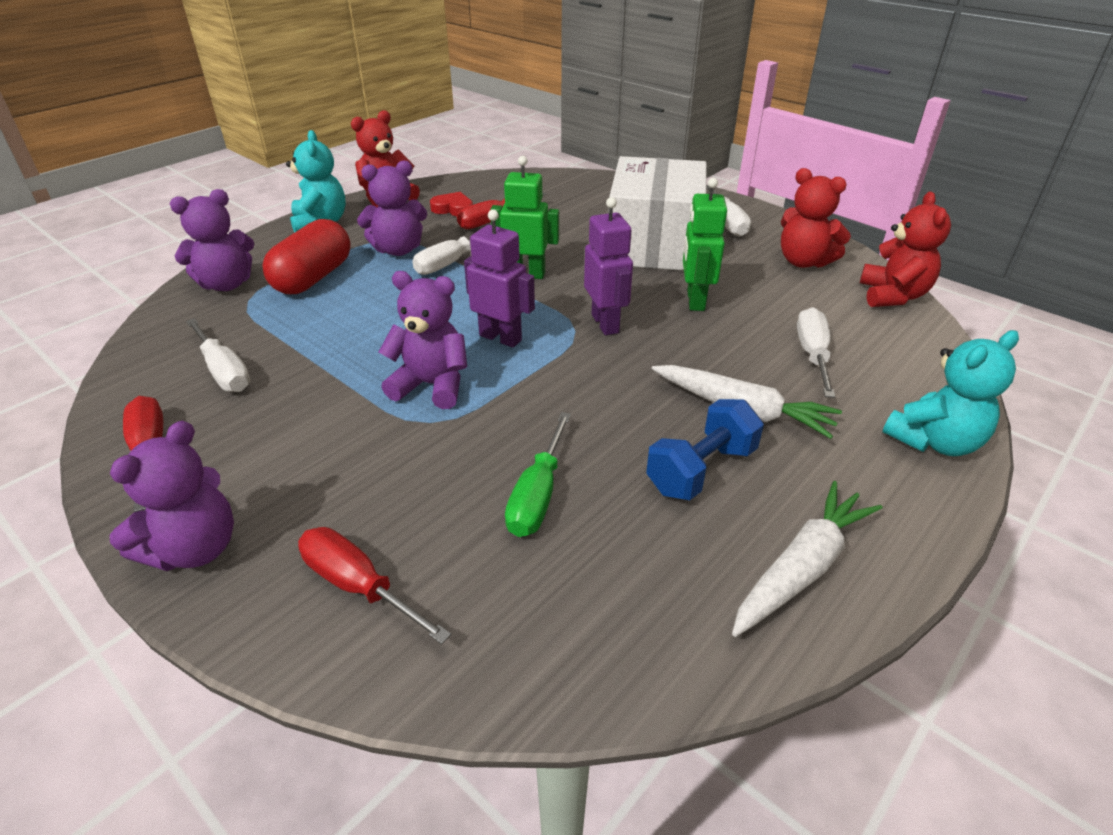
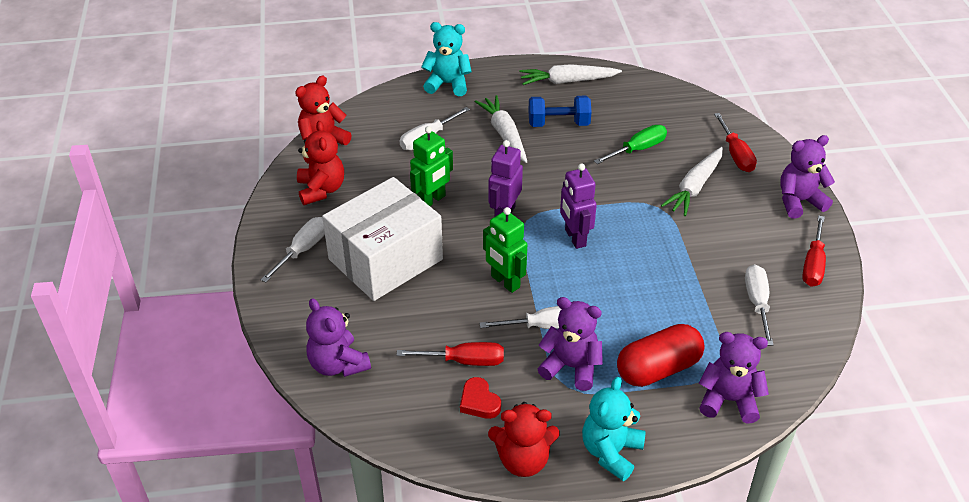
camera: 140 degrees left, 5 degrees up
purple teddy bear [379,271,467,409] -> purple teddy bear moved to [306,298,371,377]
none -> white carrot [661,147,723,216]

